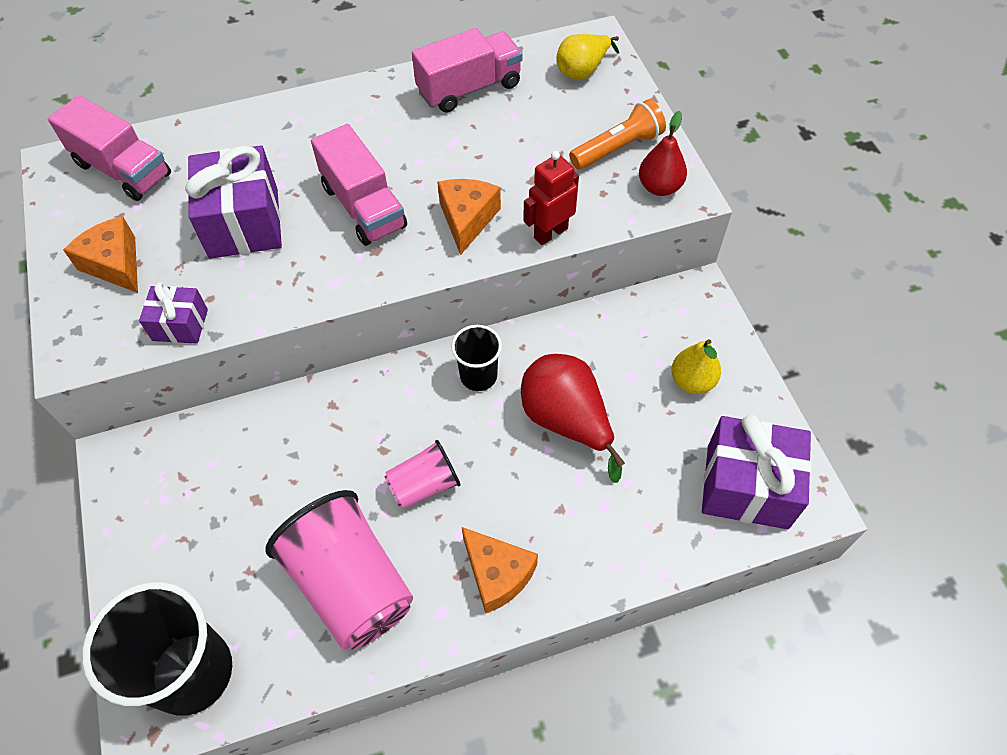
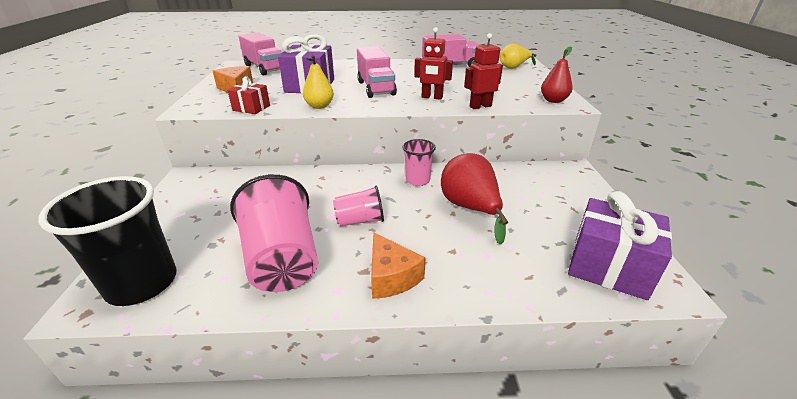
camera: 15 degrees right, 25 degrees down
purple gift [139,282,208,344] -> red gift [227,76,270,114]
orange cheese [437,179,501,255] -> red robot [414,27,453,100]
black cup [451,325,502,391] -> pink cup [402,139,436,186]
orange flashlight [569,99,666,170] -> none
yellow pear [671,339,721,394] -> yellow pear moved to [303,55,334,109]

